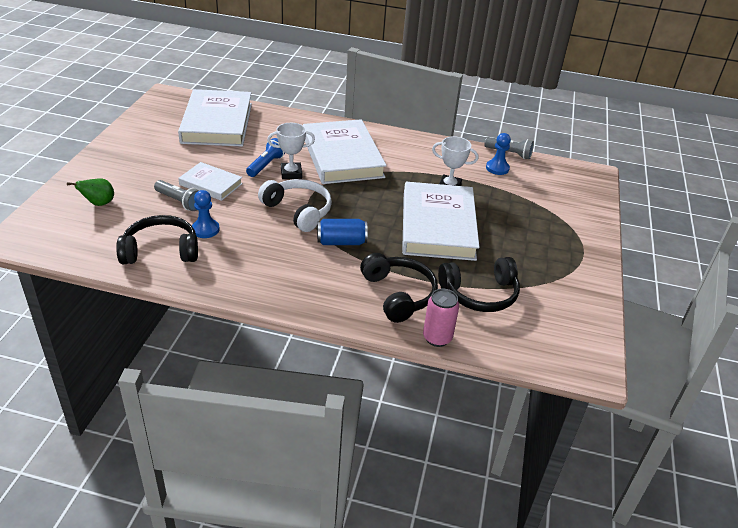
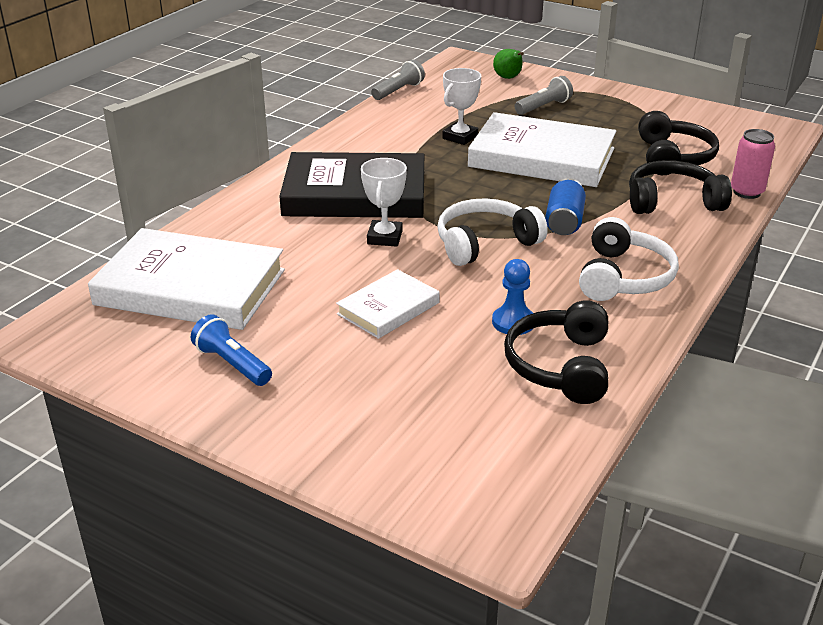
camera: 70 degrees left, 5 degrees down
green pear [67,178,114,206] -> green pear moved to [493,49,524,79]
grey flashlight [154,180,199,211] -> grey flashlight moved to [514,76,573,115]
blue flashlight [246,138,285,177] -> blue flashlight moved to [191,314,272,386]
white book [303,119,387,184] -> black book [279,152,425,218]
blue pawn [486,133,511,175] -> none
none -> white headphones [579,217,679,301]

